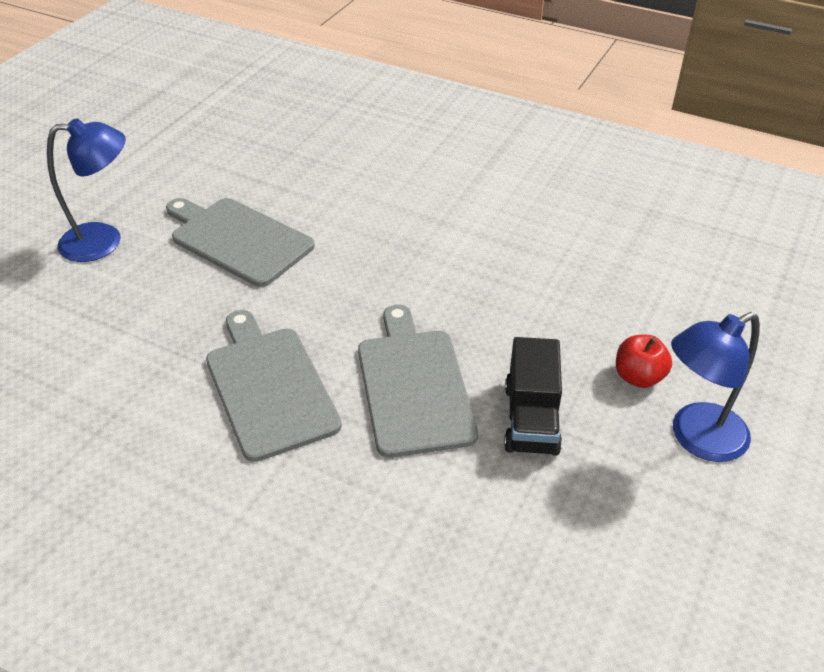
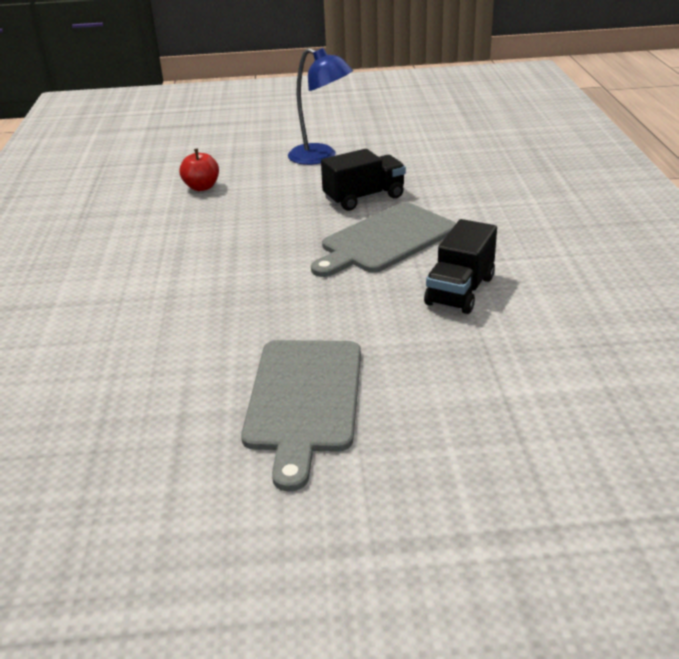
camera: 120 degrees left, 10 degrees down
blue lamp [47,118,126,262] -> none
grey cutting board [206,310,342,462] -> black truck [424,219,497,314]
red apple [616,335,672,388] -> red apple moved to [179,149,219,191]

